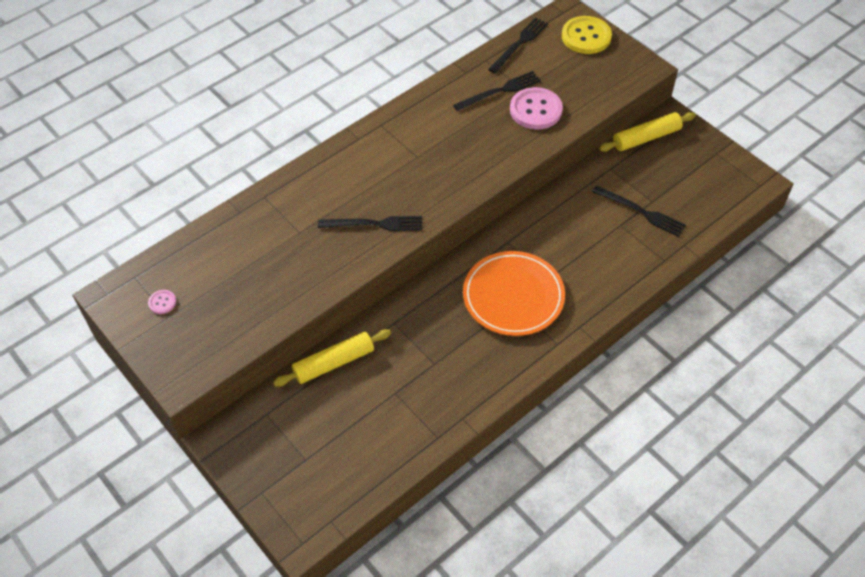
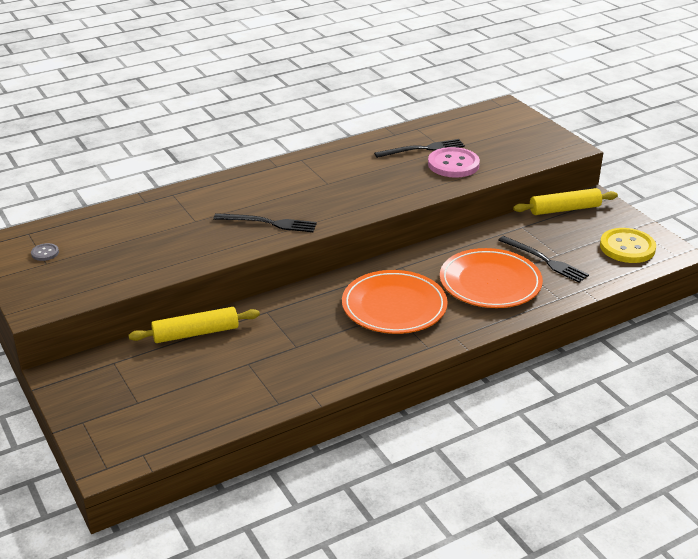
camera: 10 degrees right, 20 degrees down
pink button [148,290,176,314] -> grey button [31,243,59,261]
black fork [488,18,548,73] -> none
yellow button [562,16,612,54] -> yellow button moved to [600,228,656,263]
none -> orange plate [440,248,543,308]

